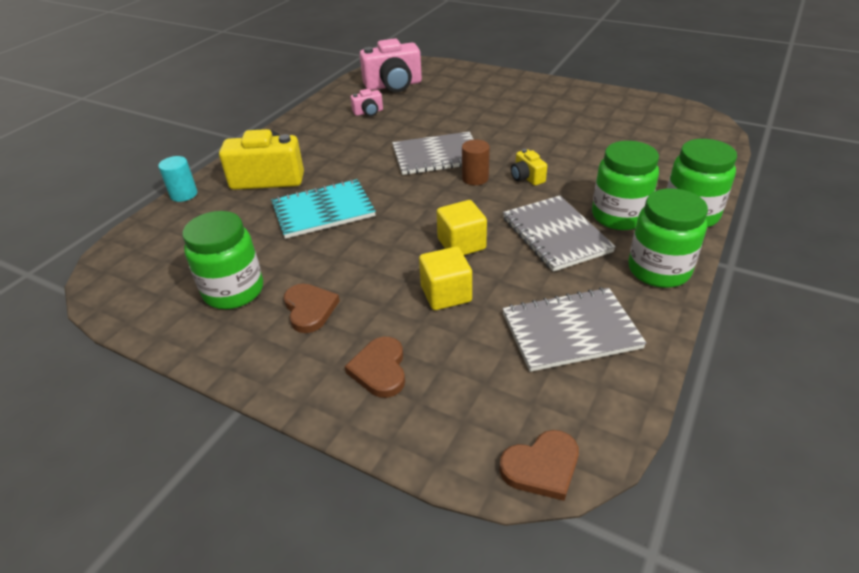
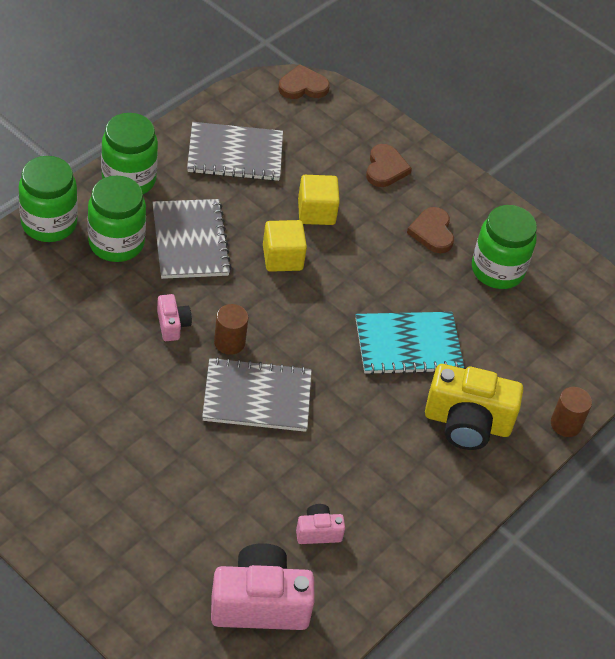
camera: 175 degrees left, 10 degrees up
turquoise cylinder [158,156,197,202] -> brown cylinder [551,387,592,437]
yellow camera [511,149,547,186] -> pink camera [157,294,192,341]

